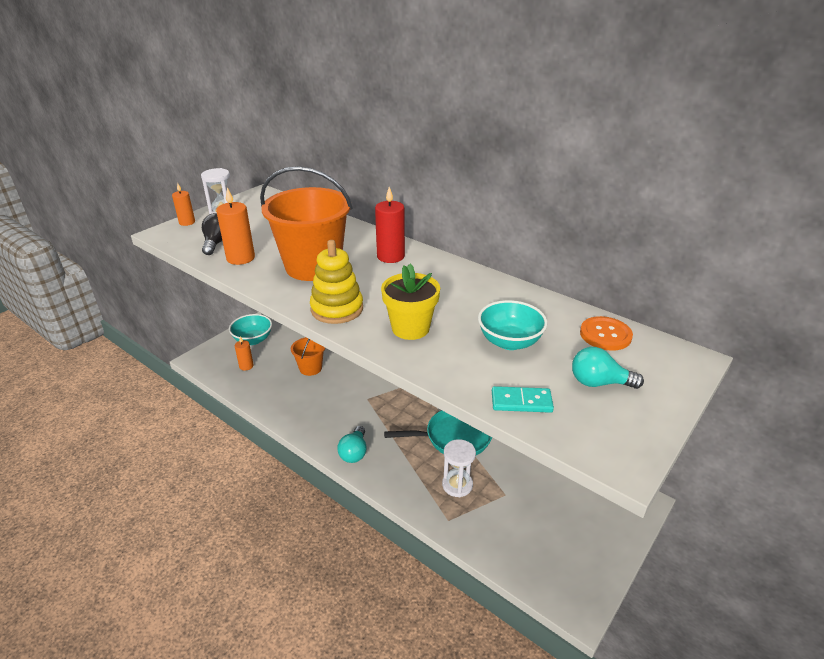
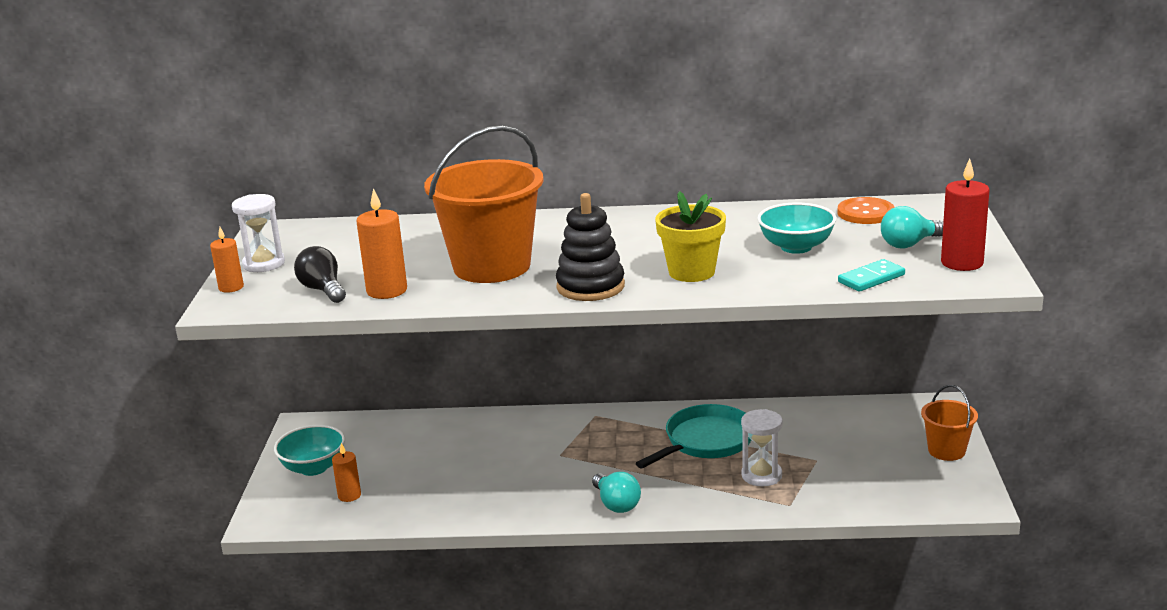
camera: 35 degrees left, 10 degrees down
orange bucket [291,337,325,376] -> orange bucket moved to [921,385,978,461]
yellow stacking toy [310,240,363,324] -> black stacking toy [556,193,625,301]
red candle [375,187,405,263] -> red candle moved to [941,158,990,271]

